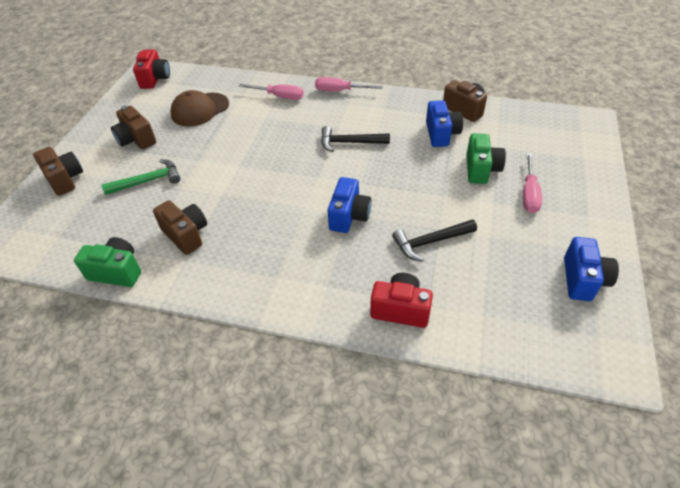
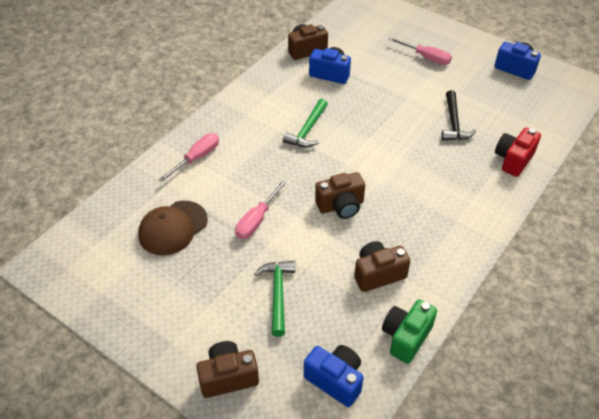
camera: 70 degrees left, 0 degrees up
brown camera [111,106,156,149] -> brown camera moved to [315,172,365,219]
red camera [133,50,170,89] -> none
brown cap [170,90,229,127] -> brown cap turned 60 degrees clockwise [138,201,208,255]
pink screwdriver [315,77,383,91] -> pink screwdriver moved to [235,180,287,239]
black hammer [321,126,390,152] -> green hammer [283,99,328,148]
blue camera [328,177,371,233] -> blue camera moved to [304,345,363,407]
green camera [466,133,506,184] -> none

